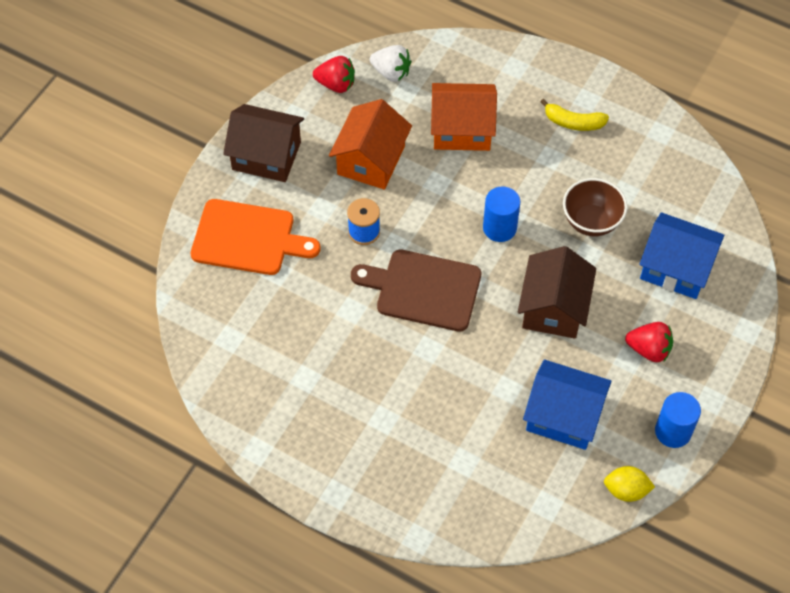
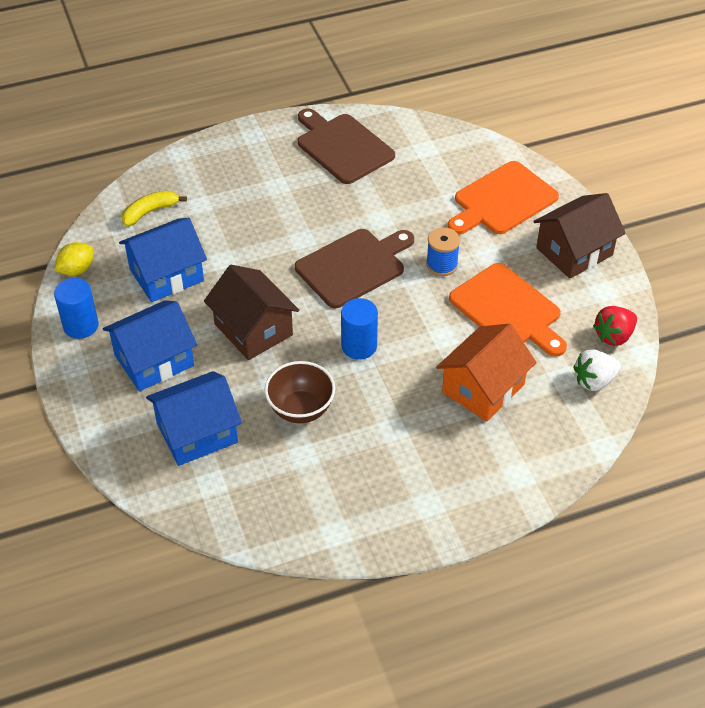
camera: 130 degrees right, 10 degrees down
orange house [329,99,412,190] -> orange cutting board [449,263,567,357]
yellow banana [540,99,609,131] -> yellow banana moved to [122,191,187,226]
red strawberry [625,322,673,362] -> blue house [103,300,197,392]
none -> brown cutting board [298,108,395,184]

